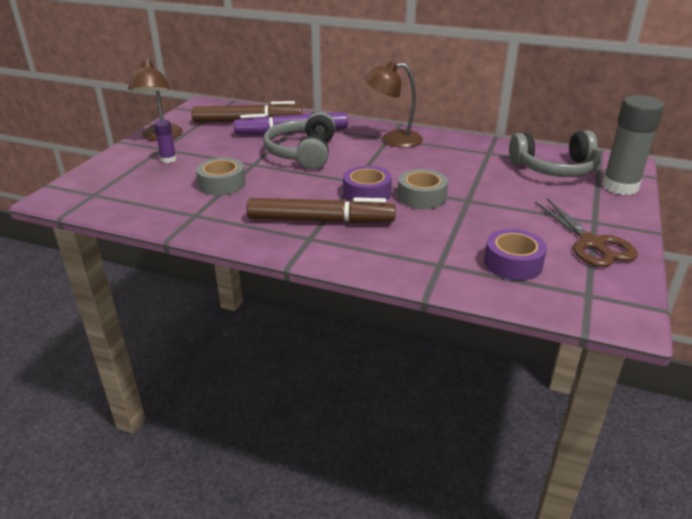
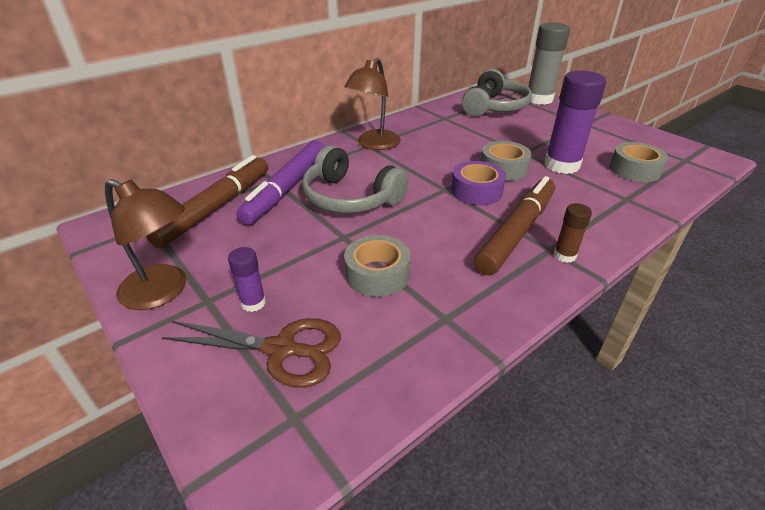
camera: 60 degrees left, 5 degrees up
purple tape [484,229,547,280] -> grey tape [610,142,668,182]
brown scissors [535,198,638,267] -> brown scissors moved to [162,318,341,388]
none -> purple glue stick [544,70,606,174]
none -> brown glue stick [554,203,592,263]

